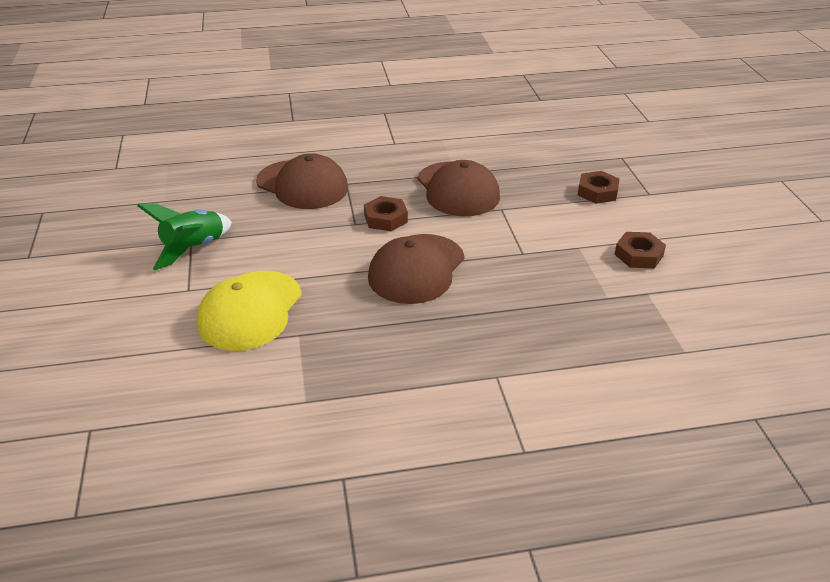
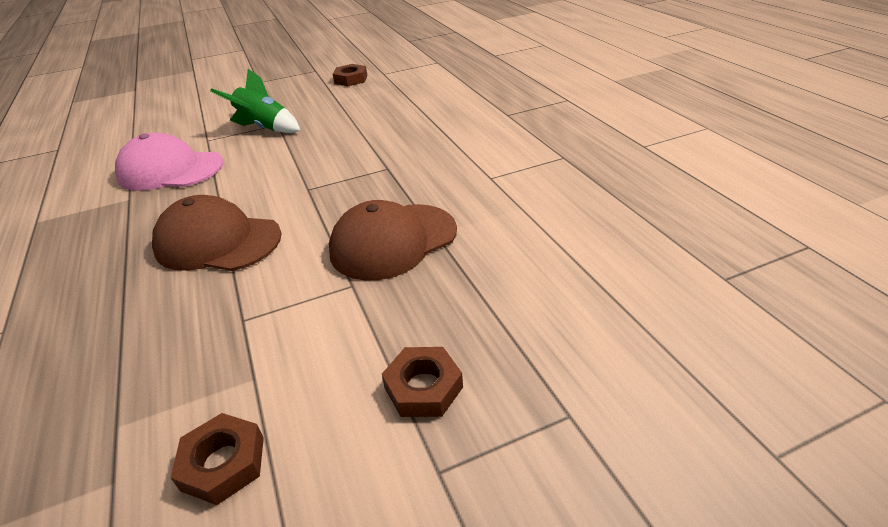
camera: 80 degrees right, 0 degrees up
yellow cap [197,271,302,351] -> pink cap [115,133,223,191]
brown cap [256,153,348,209] -> none
brown nut [364,196,408,231] -> brown nut moved to [333,64,367,86]

